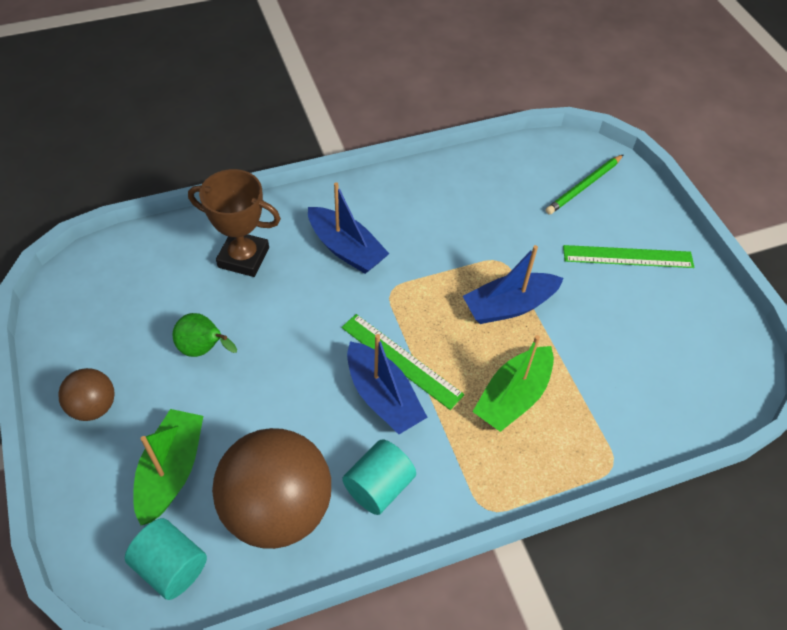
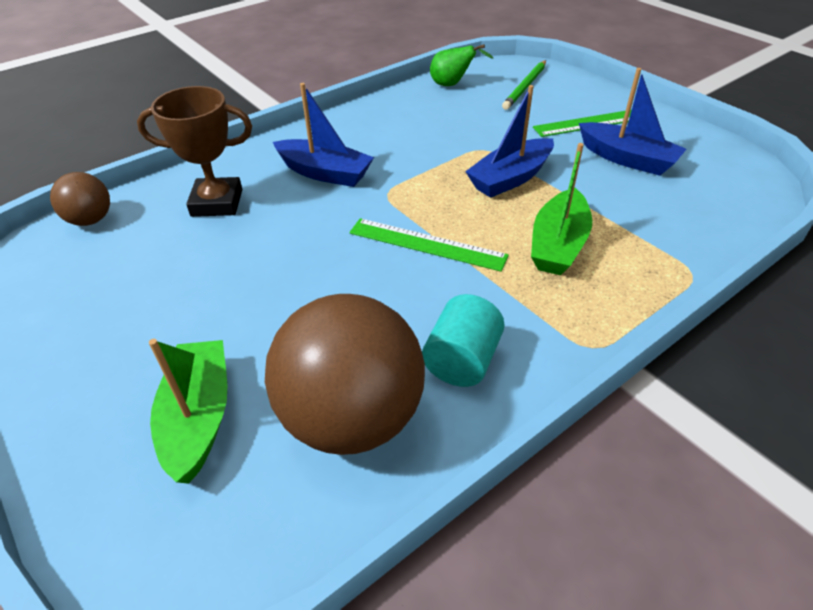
camera: 15 degrees left, 10 degrees down
brown ball [58,368,115,421] -> brown ball moved to [50,172,110,226]
turquoise cylinder [125,518,207,600] -> none
green pear [173,313,237,357] -> green pear moved to [430,44,493,86]
blue boat [347,334,428,434] -> blue boat moved to [579,68,687,176]

